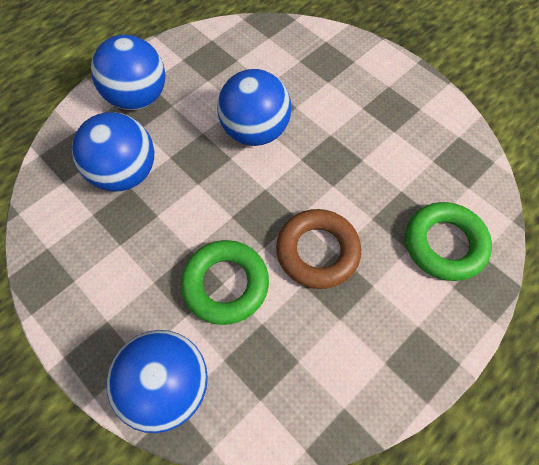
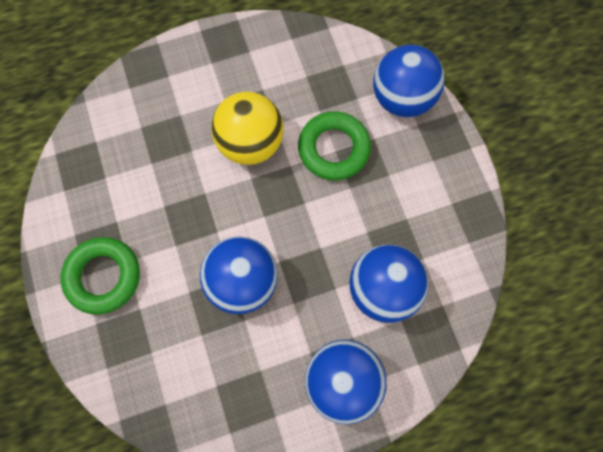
camera: 155 degrees left, 10 degrees up
brown ring [276,209,361,289] -> yellow ball [211,92,284,165]
green ring [405,202,492,281] -> green ring moved to [61,237,140,315]

